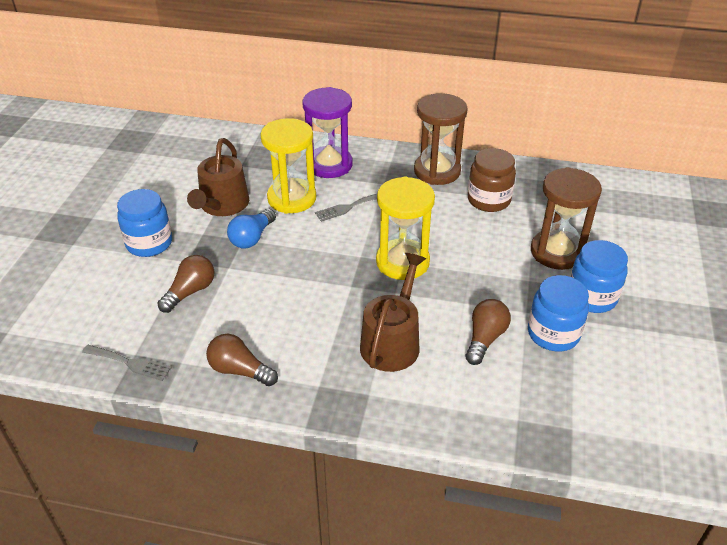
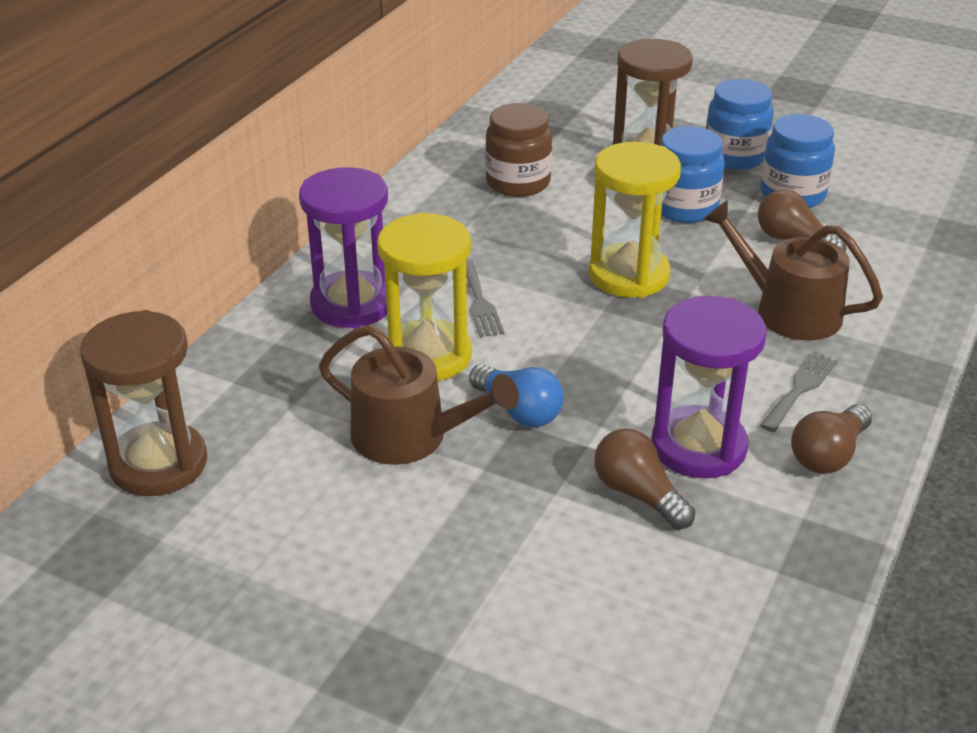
camera: 75 degrees left, 5 degrees down
grey fork [82,345,172,381] -> grey fork moved to [760,351,838,432]
blue jar [117,189,172,257] -> blue jar moved to [661,126,725,223]
brown hourglass [414,93,468,185] -> brown hourglass moved to [80,310,207,496]
none -> purple hourglass [652,296,767,478]

